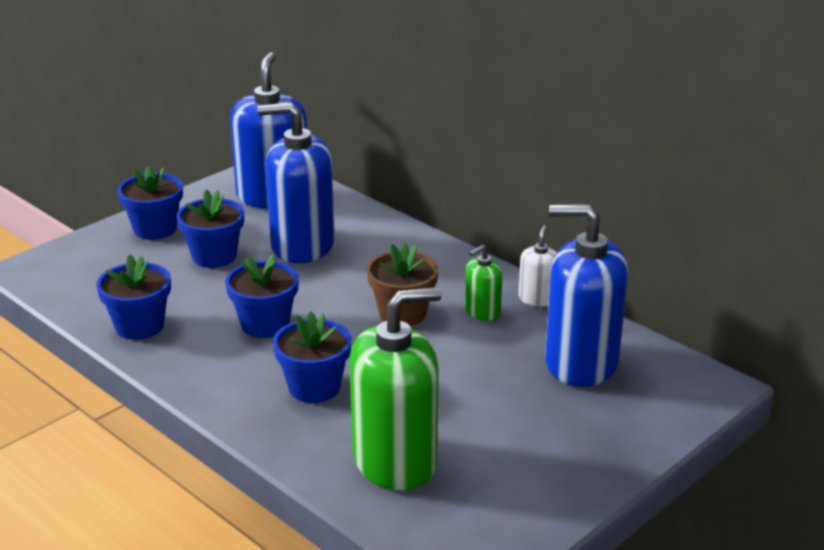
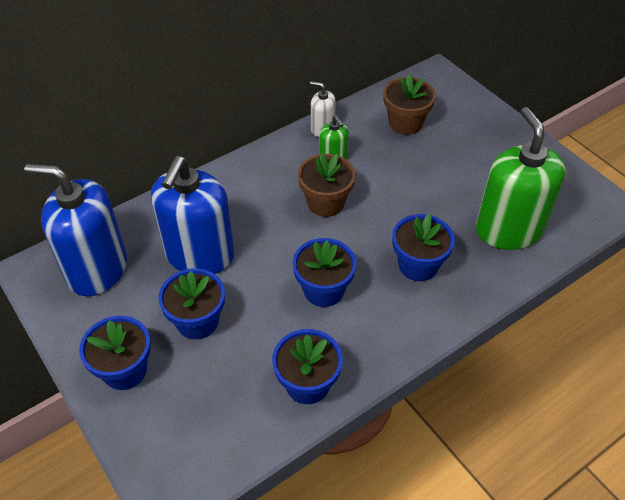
camera: 80 degrees left, 20 degrees up
blue soap dispenser [545,204,628,387] -> brown flower pot [383,74,436,135]

